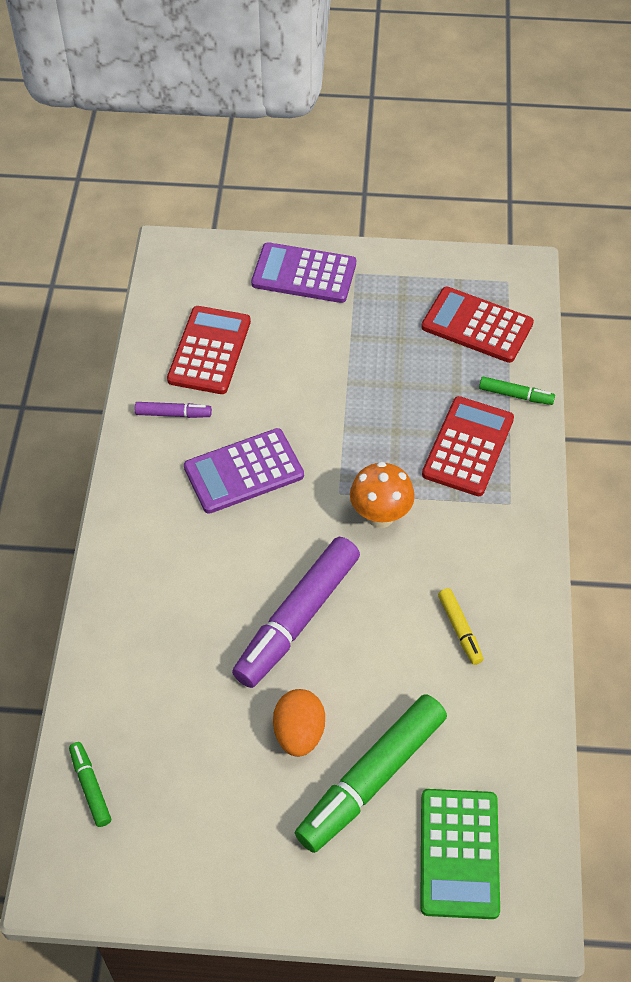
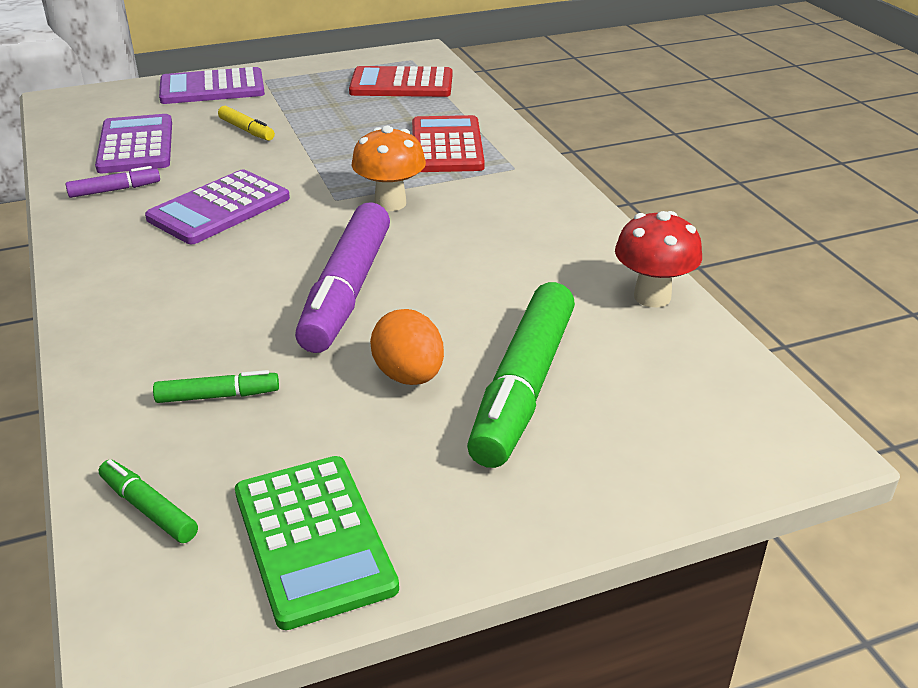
camera: 25 degrees left, 20 degrees down
red calculator [167,306,251,394] -> purple calculator [95,114,172,173]
green calculator [420,789,500,919] -> green calculator moved to [235,456,399,630]
yellow marker [438,588,484,665] -> yellow marker moved to [218,106,275,141]
green marker [479,377,555,405] -> green marker moved to [153,370,279,403]
none -> red mushroom [615,211,702,308]

